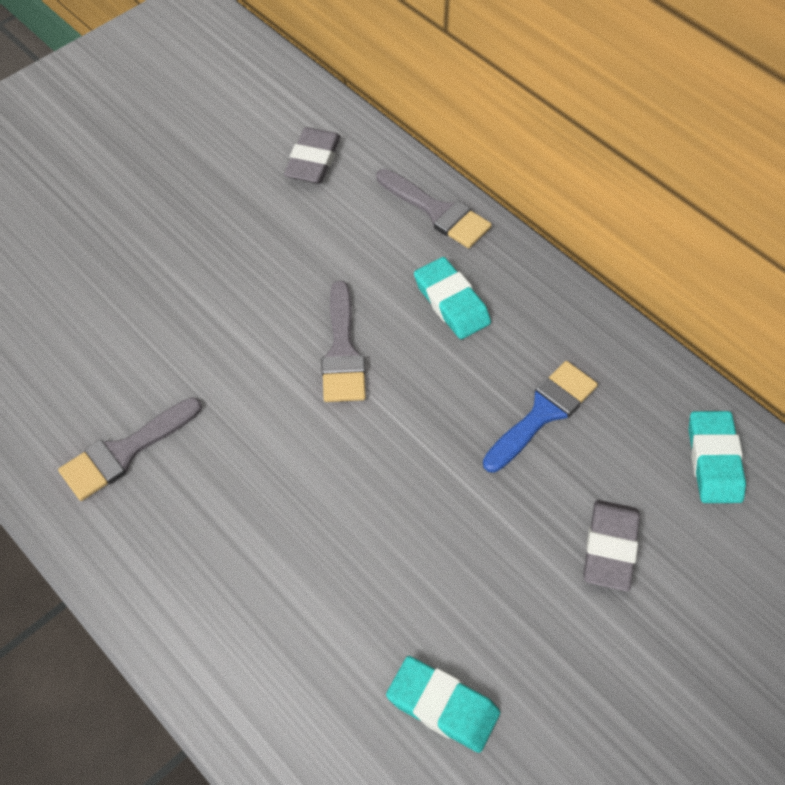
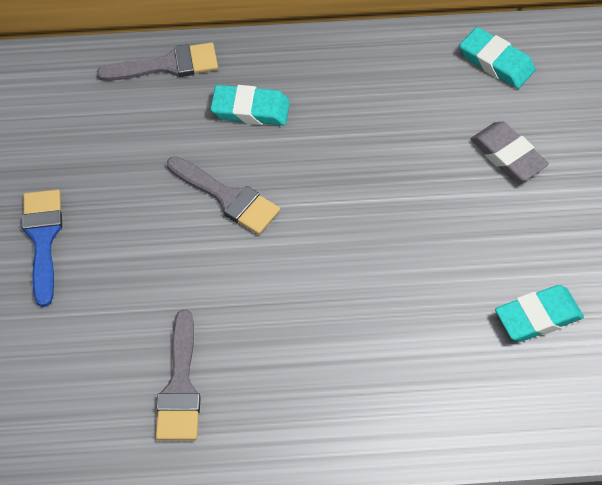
camera: 50 degrees left, 0 degrees up
grey eraser [284,127,341,184] -> none
blue brush [483,361,598,473] -> blue brush moved to [22,189,62,307]

